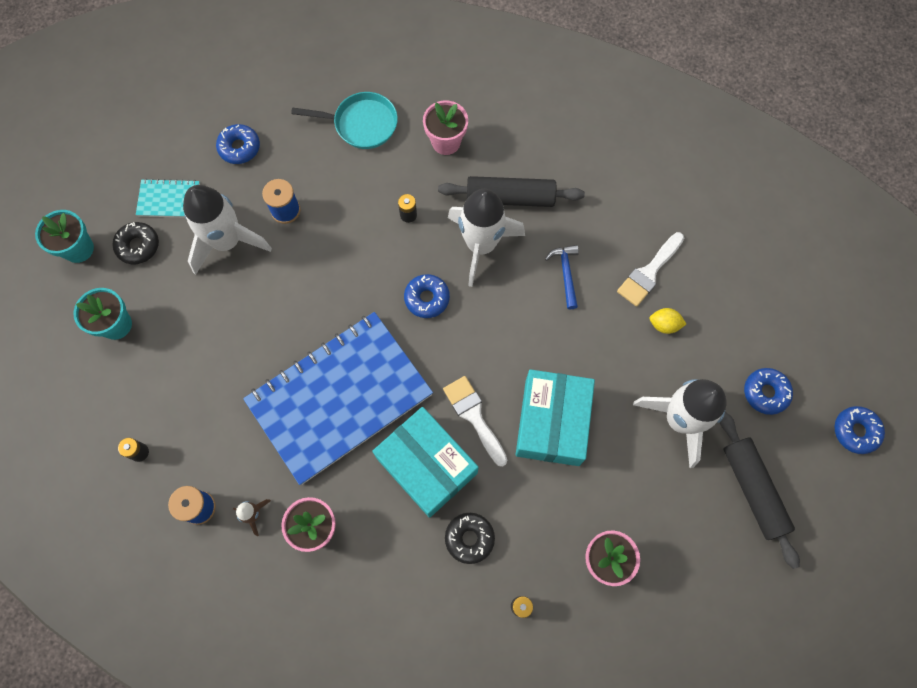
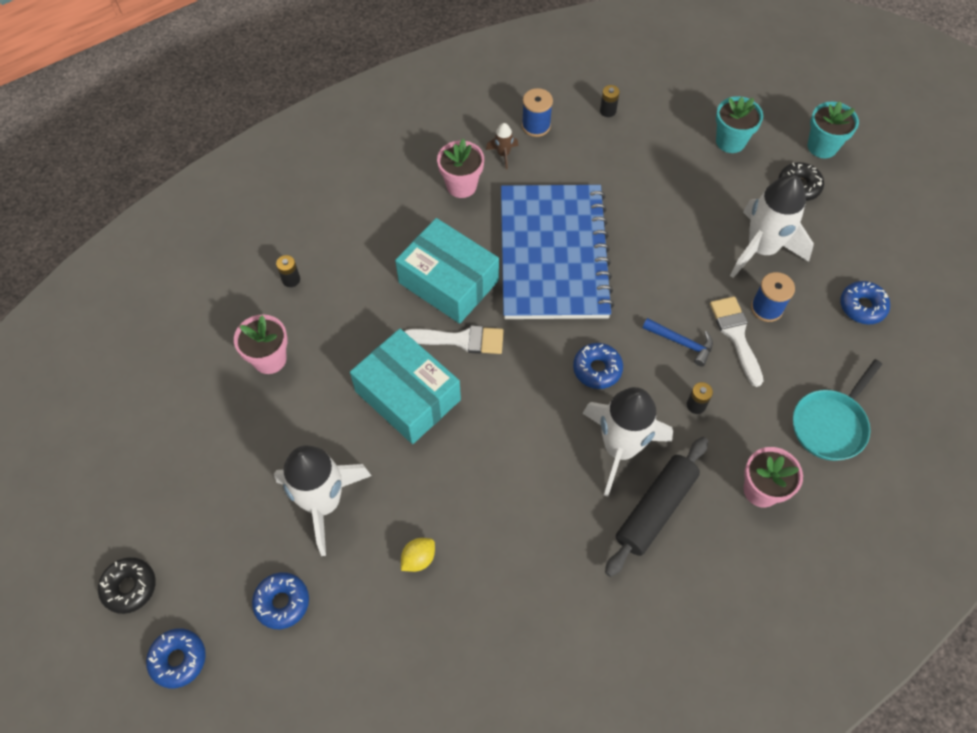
camera: 125 degrees right, 10 degrees down
turquoise notebook [136,179,200,218] -> none
turquoise box [372,407,479,518] -> turquoise box turned 45 degrees clockwise [395,218,499,324]
black donut [445,513,495,564] -> black donut moved to [98,557,156,614]
blue hammer [545,245,579,309] -> blue hammer moved to [643,318,713,366]
white brush [617,232,684,307] -> white brush moved to [710,296,764,387]
black rolling pin [720,412,800,569] -> none

